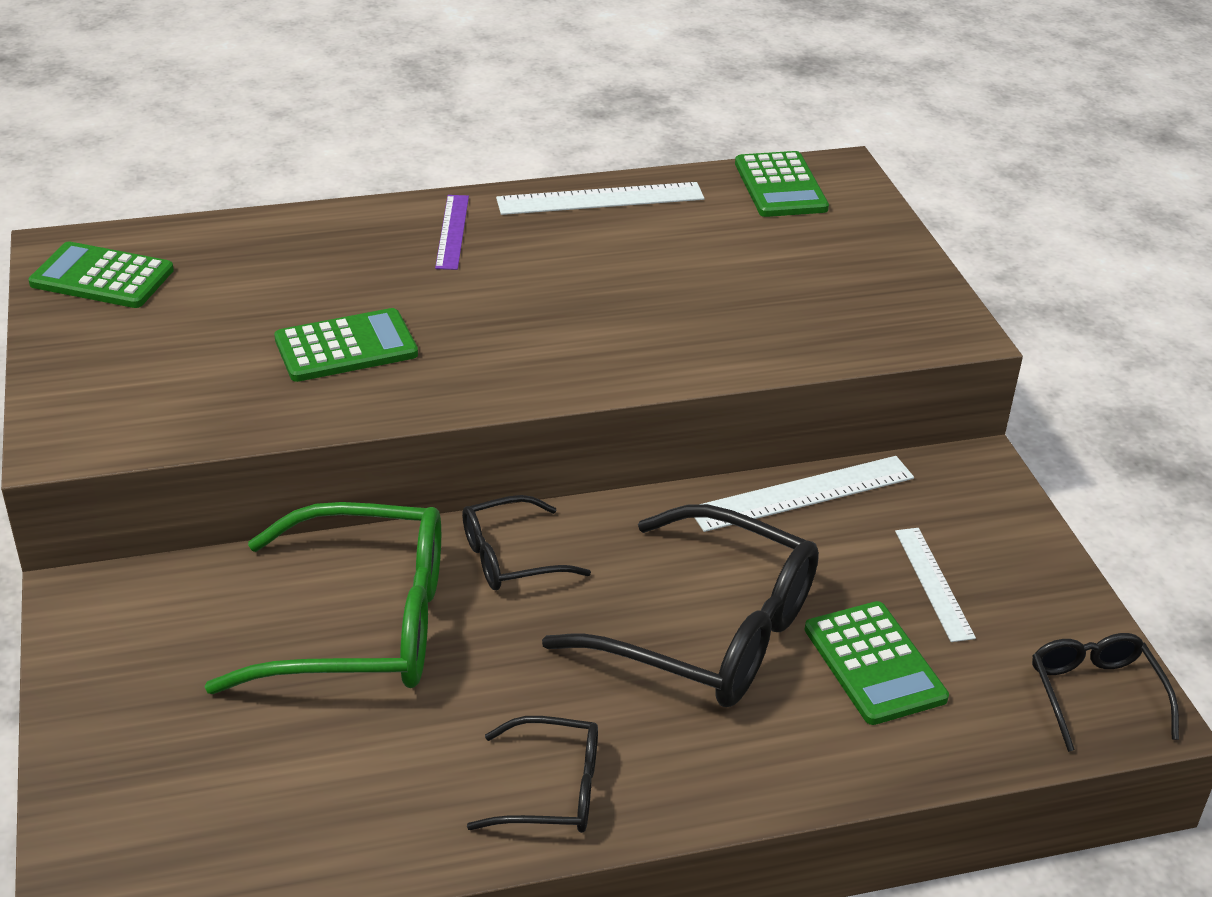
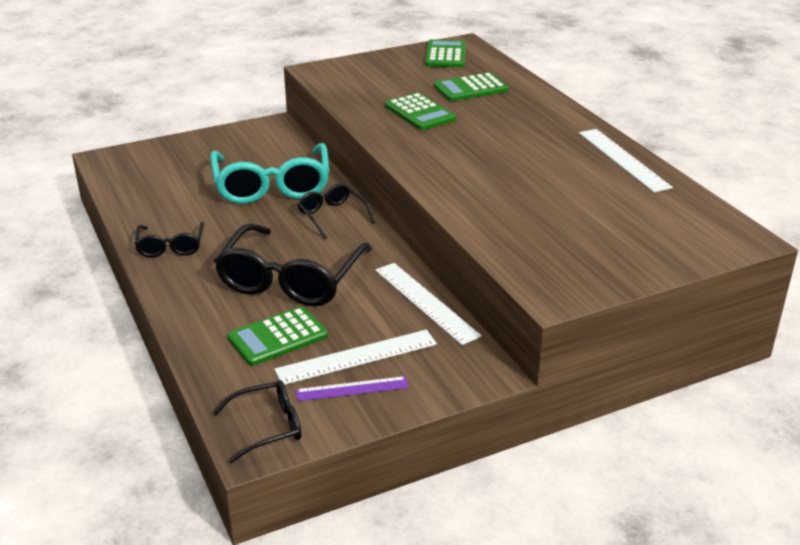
camera: 80 degrees right, 5 degrees down
green glasses [205,502,441,694] -> turquoise glasses [210,143,329,204]
purple ruler [435,195,469,270] -> purple ruler moved to [296,376,409,401]
green calculator [735,151,829,217] -> green calculator moved to [434,72,509,101]
white ruler [895,528,976,642] -> white ruler [274,330,437,385], size x1.53

